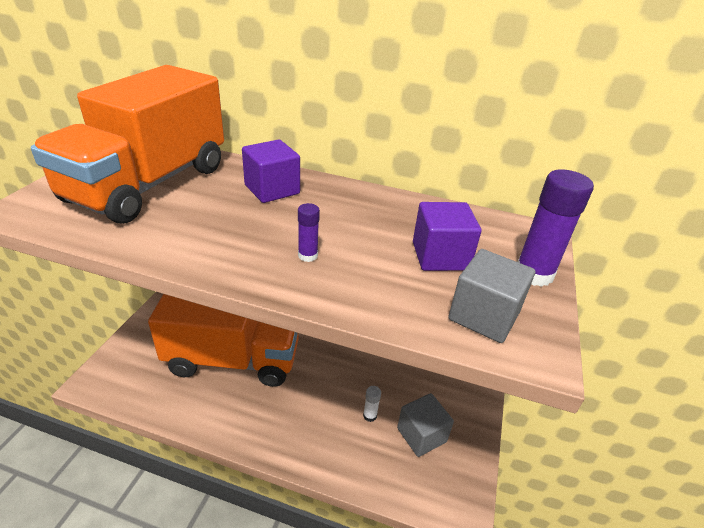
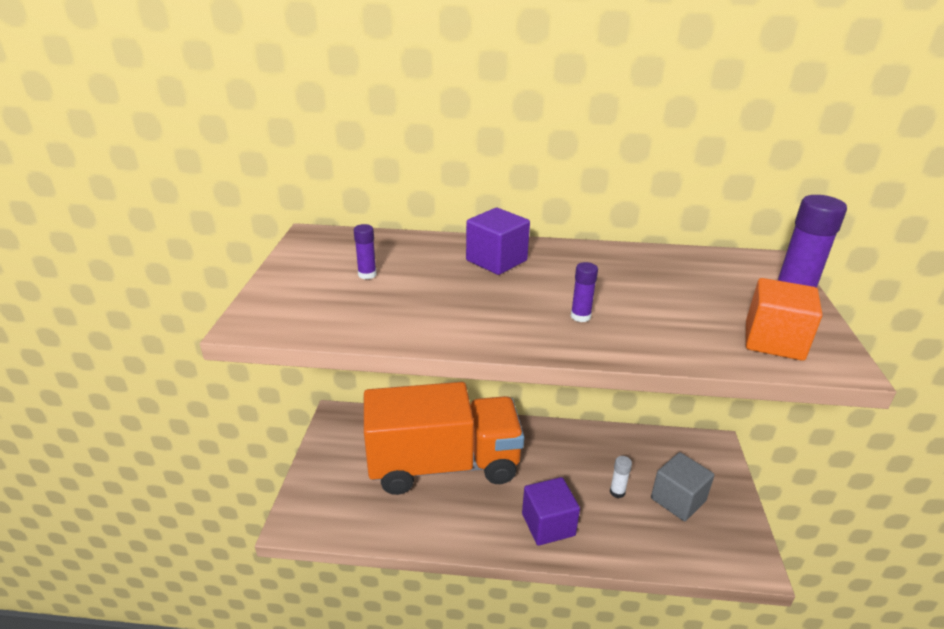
camera: 10 degrees left, 5 degrees down
orange truck [31,65,224,224] -> purple glue stick [354,224,377,279]
purple cube [413,202,481,271] -> purple cube moved to [522,477,580,546]
grey cube [448,249,535,343] -> orange cube [746,278,822,361]

